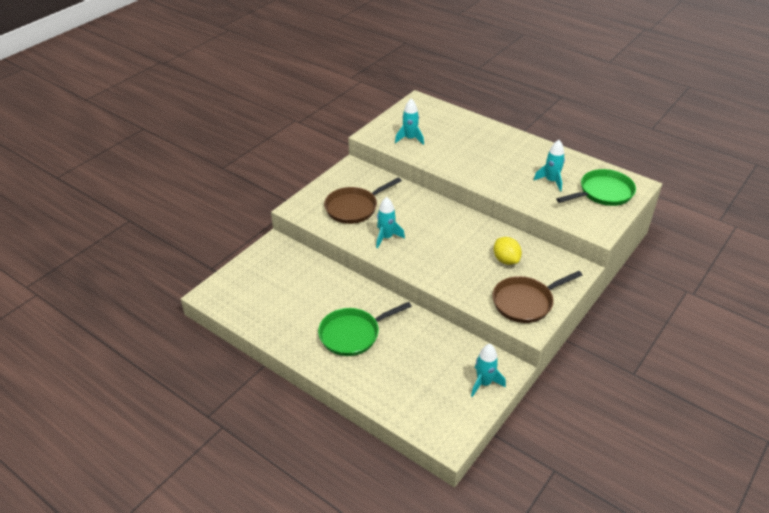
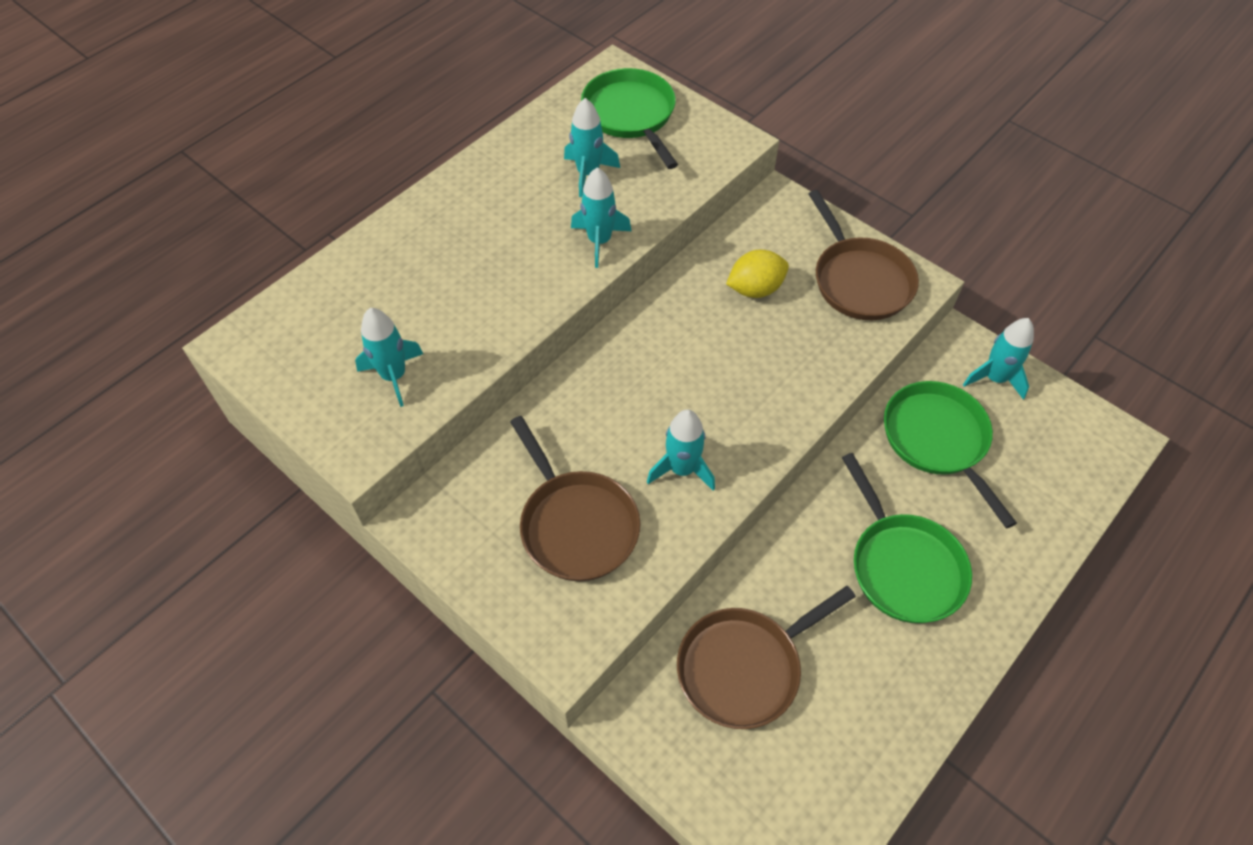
camera: 85 degrees left, 15 degrees up
none -> turquoise rocket [571,167,631,268]
none -> brown pan [677,586,856,729]
none -> green pan [884,381,1017,528]

